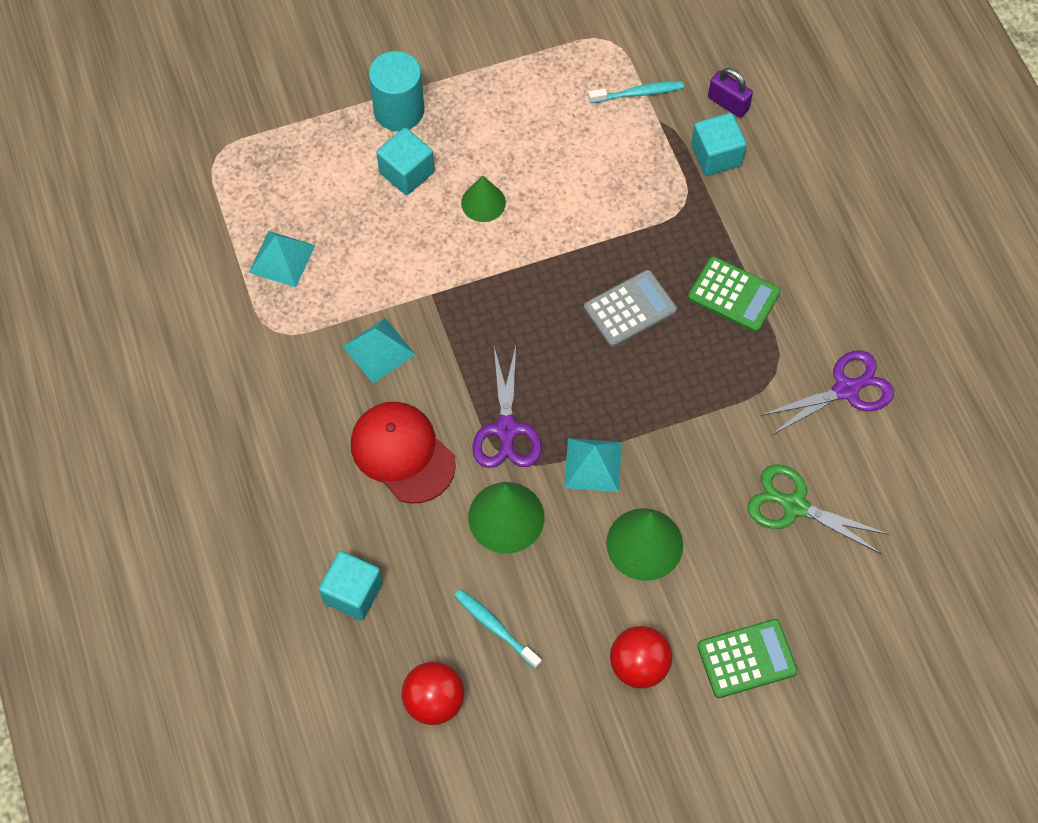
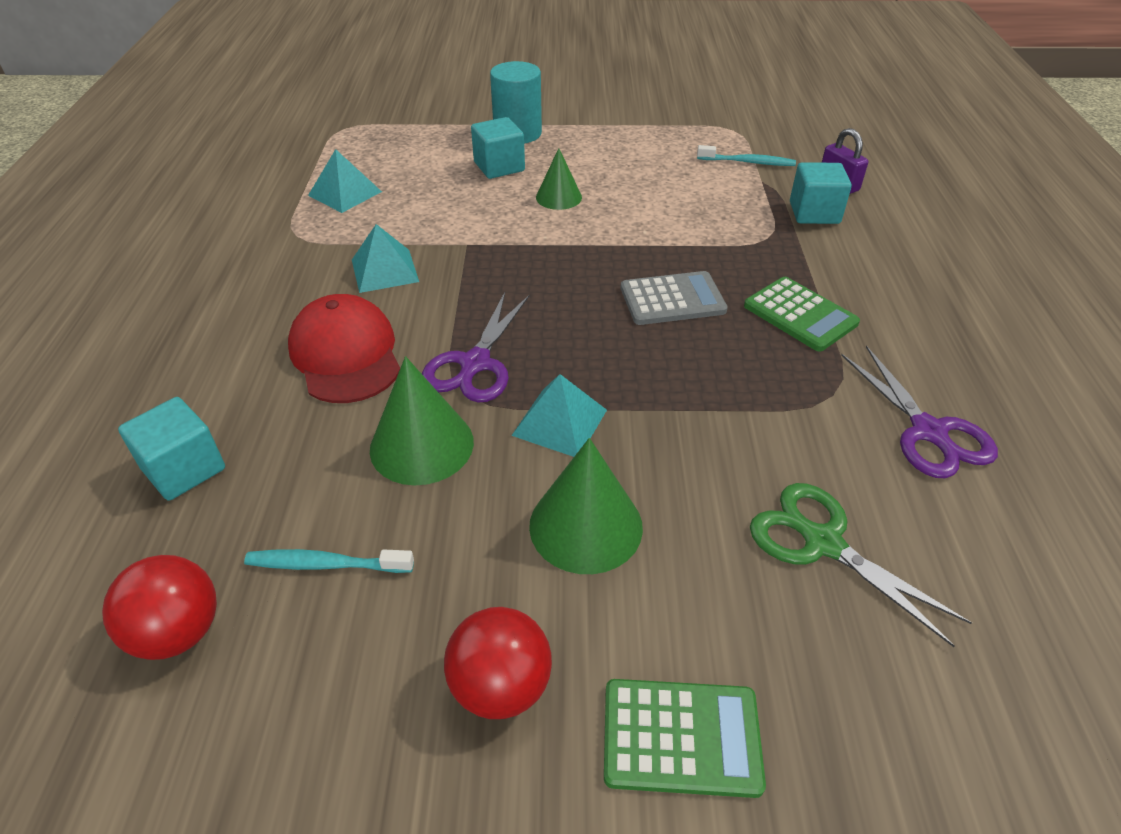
camera: 20 degrees right, 20 degrees down
turquoise toothbrush [454,589,542,669] -> turquoise toothbrush turned 60 degrees counterclockwise [244,549,414,573]
purple scissors [760,350,894,435] -> purple scissors turned 75 degrees clockwise [841,346,998,478]

